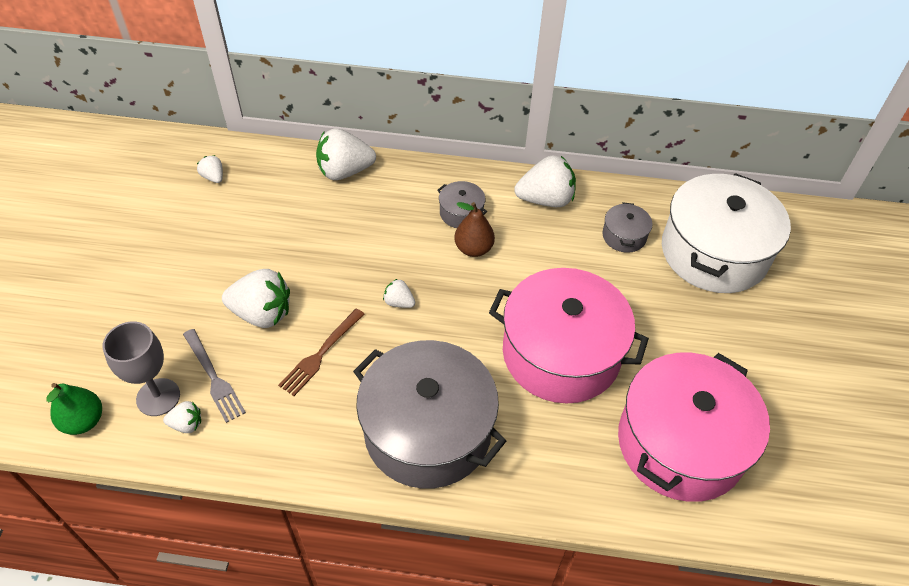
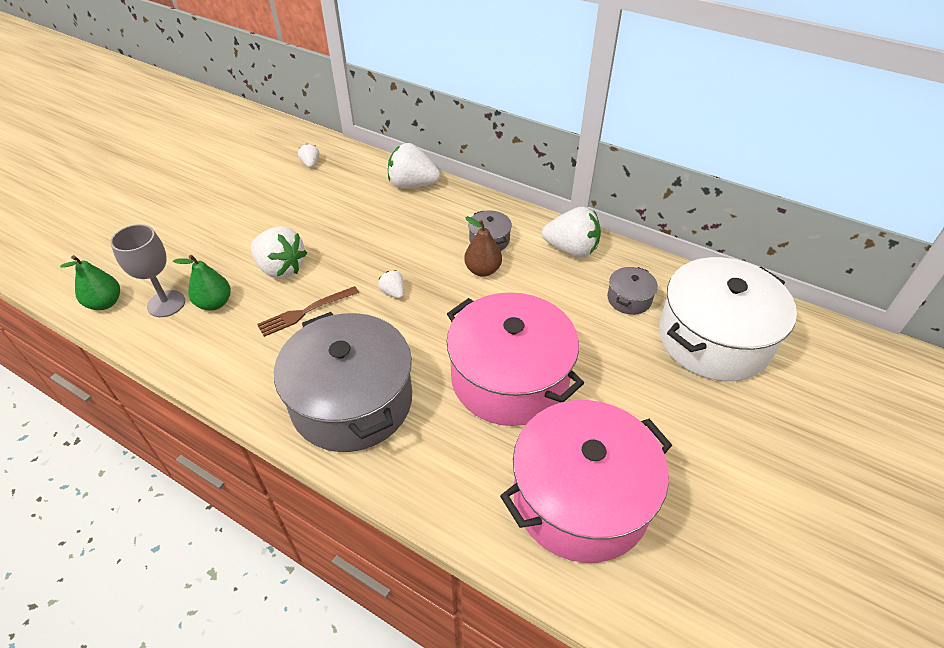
camera: 25 degrees right, 5 degrees down
white strawberry [163,401,201,433] -> none
grey fork [183,329,246,423] -> green pear [173,255,231,311]

